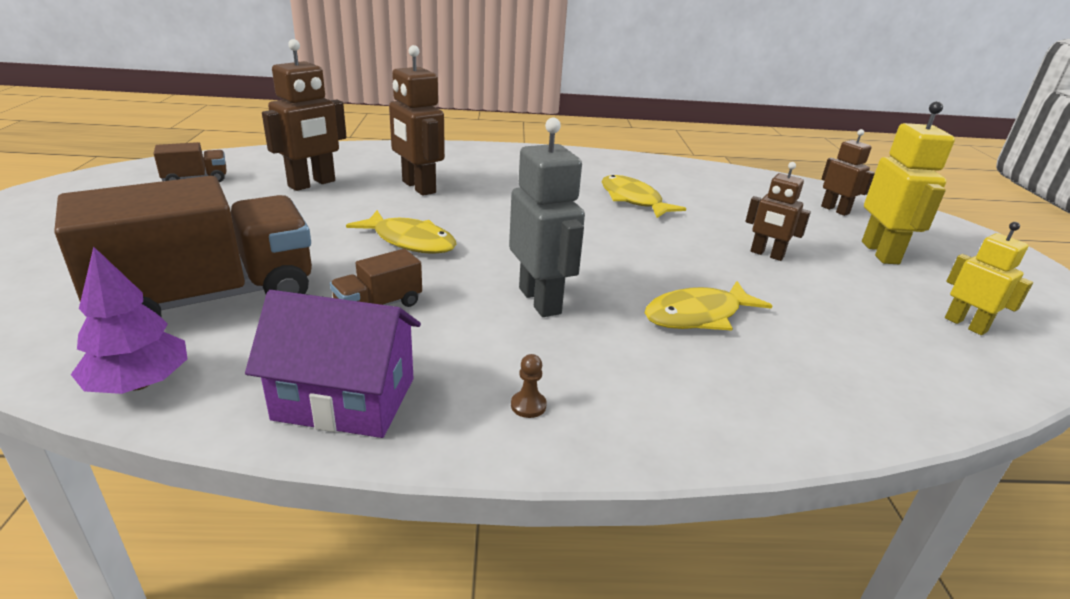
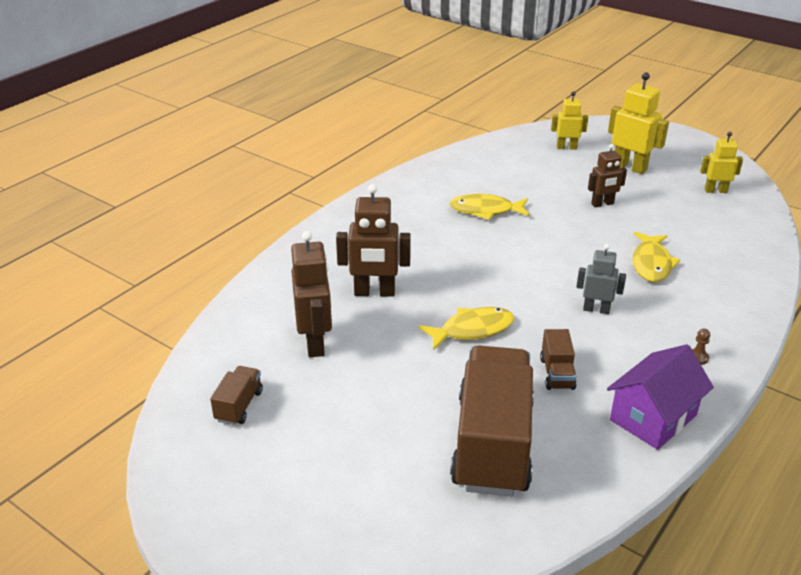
camera: 50 degrees left, 5 degrees up
purple tree [71,247,187,394] -> none
grey robot [509,118,585,317] -> grey robot [576,244,626,314], size x0.62
brown robot [821,129,875,216] -> yellow robot [551,91,588,150]

